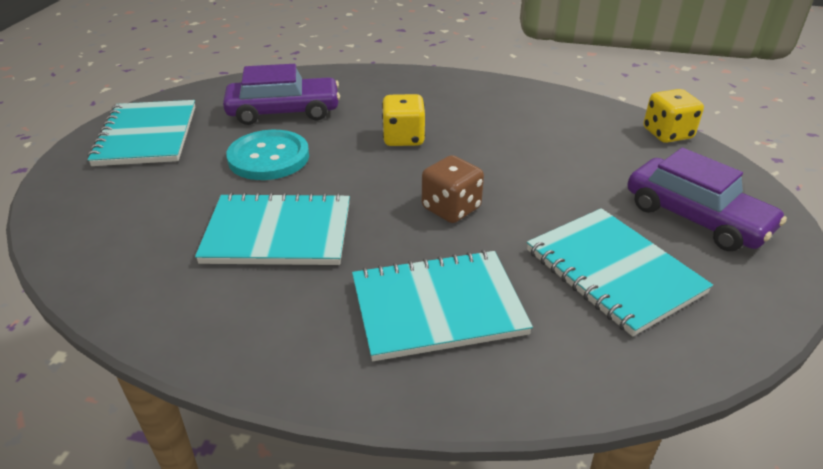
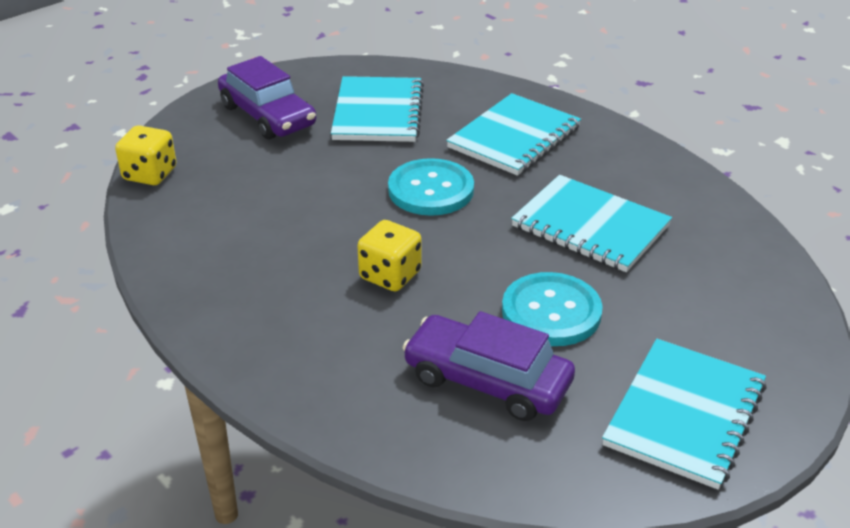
camera: 145 degrees left, 0 degrees up
turquoise notebook [352,250,533,361] -> turquoise notebook turned 75 degrees counterclockwise [446,93,581,176]
brown dice [422,155,484,223] -> turquoise button [388,158,474,216]
purple car [627,148,787,251] -> purple car turned 150 degrees clockwise [218,56,316,140]

